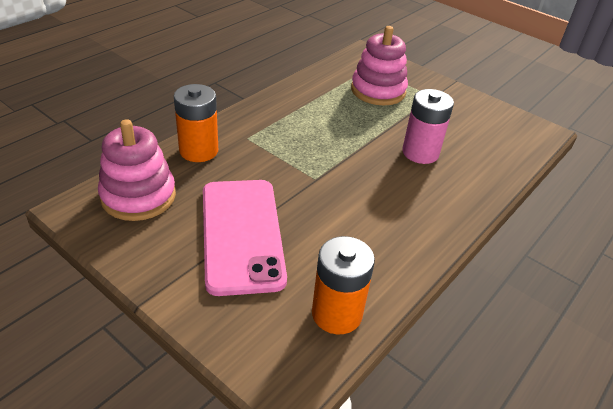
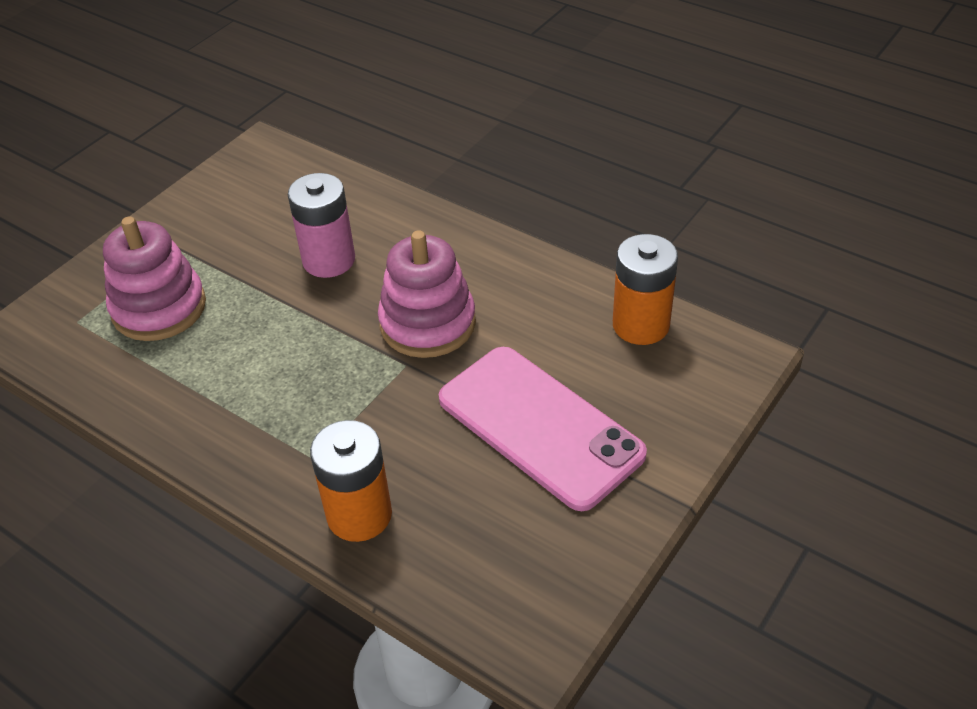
camera: 90 degrees left, 5 degrees up
pink stacking toy [98,119,176,221] -> pink stacking toy moved to [378,230,476,358]
pink phone [203,180,287,296] -> pink phone turned 60 degrees clockwise [439,347,647,511]

